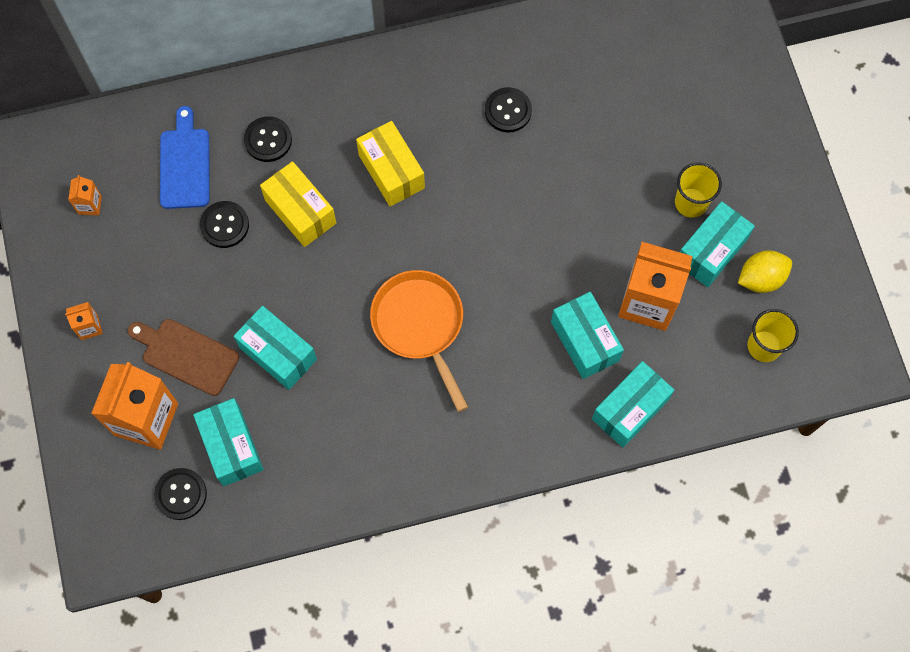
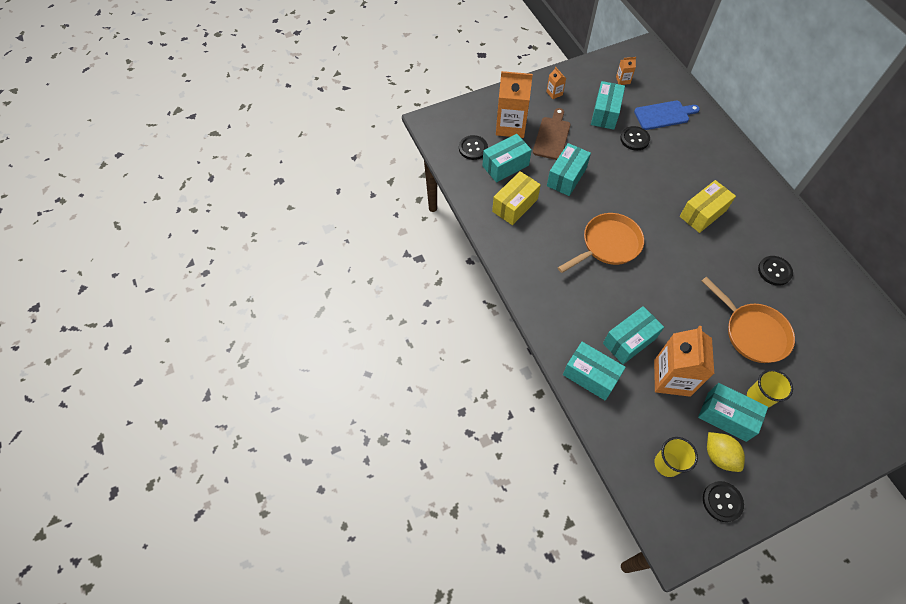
camera: 80 degrees right, 10 degrees down
black button [244,116,292,162] -> black button moved to [703,481,744,522]
yellow box [260,161,336,247] -> yellow box moved to [492,171,541,225]
none -> turquoise box [591,81,625,130]
none -> orange pan [702,277,795,363]

